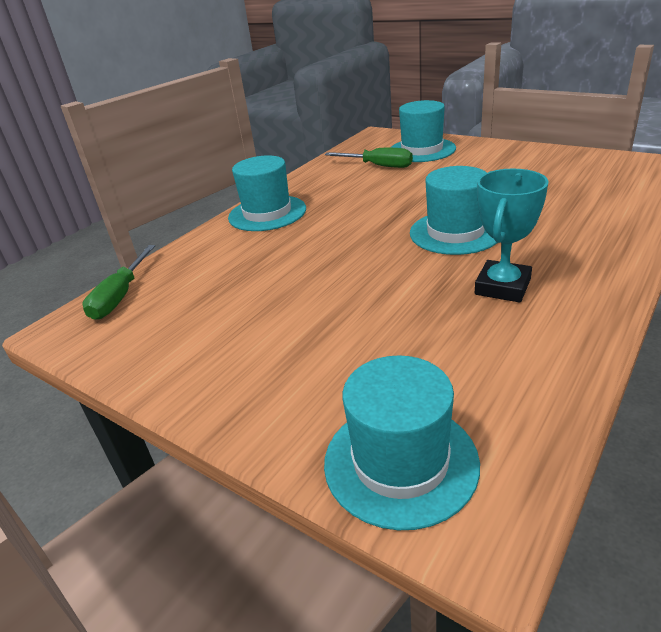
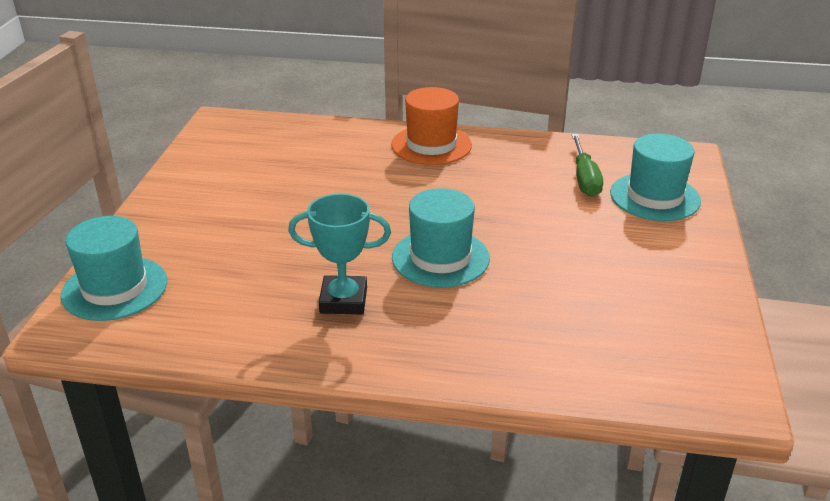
camera: 60 degrees right, 0 degrees up
green screwdriver [82,245,155,320] -> none
turquoise hat [228,155,306,231] -> orange hat [391,87,472,165]

